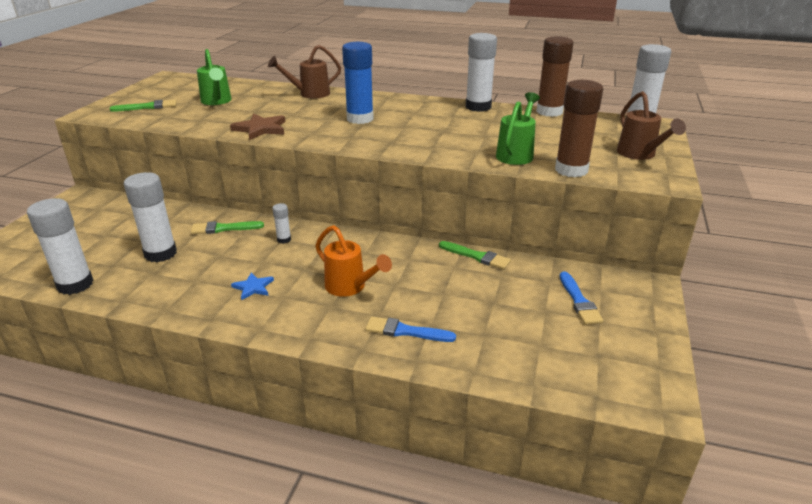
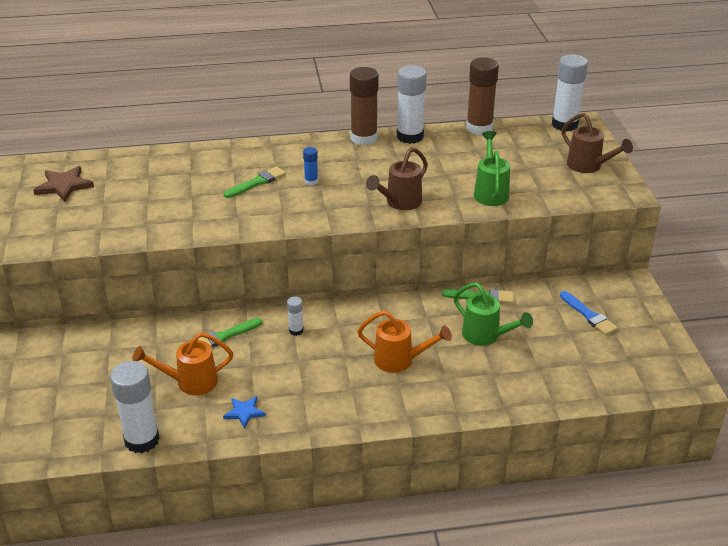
camera: 25 degrees left, 5 degrees up
green brush [109,100,177,112] -> green brush moved to [224,166,286,198]
white glue stick [124,172,177,262] -> orange watering can [133,332,233,395]
green watering can [197,49,232,105] -> green watering can moved to [453,283,533,346]
brown star [230,113,285,140] -> brown star moved to [33,166,94,202]
blue star [231,272,274,300] -> blue star moved to [223,396,266,429]
brown watering can [268,45,341,99] -> brown watering can moved to [366,147,428,210]
blue glue stick [342,42,374,124] -> blue glue stick [303,147,318,185], size x0.47
blue brush [365,316,456,342] -> none
brown glue stick [555,80,603,177] -> brown glue stick moved to [350,67,379,146]

